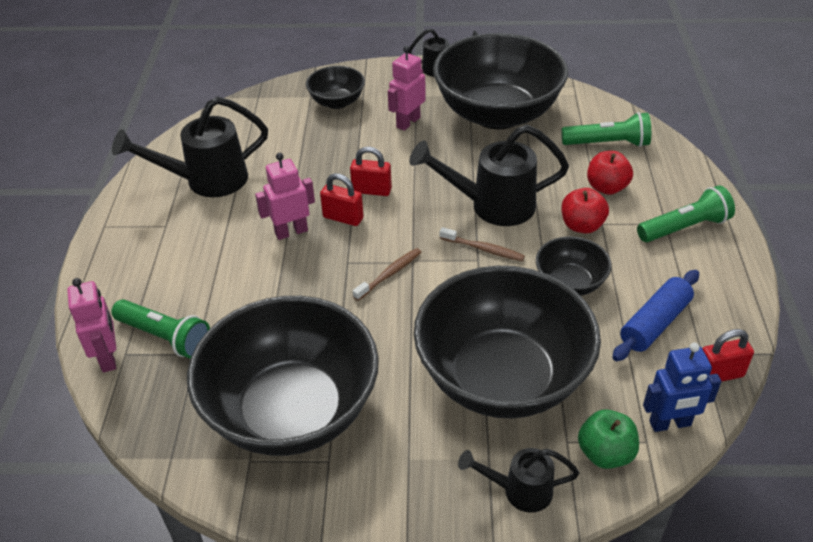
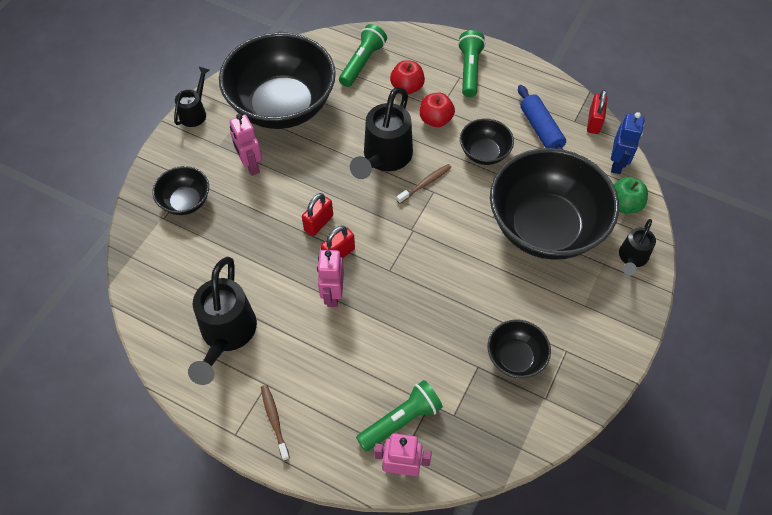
camera: 65 degrees left, 15 degrees up
black bowl [187,296,379,456] -> black bowl [488,319,551,378], size x0.46
brown toothbrush [353,248,421,301] -> brown toothbrush moved to [261,385,290,461]

